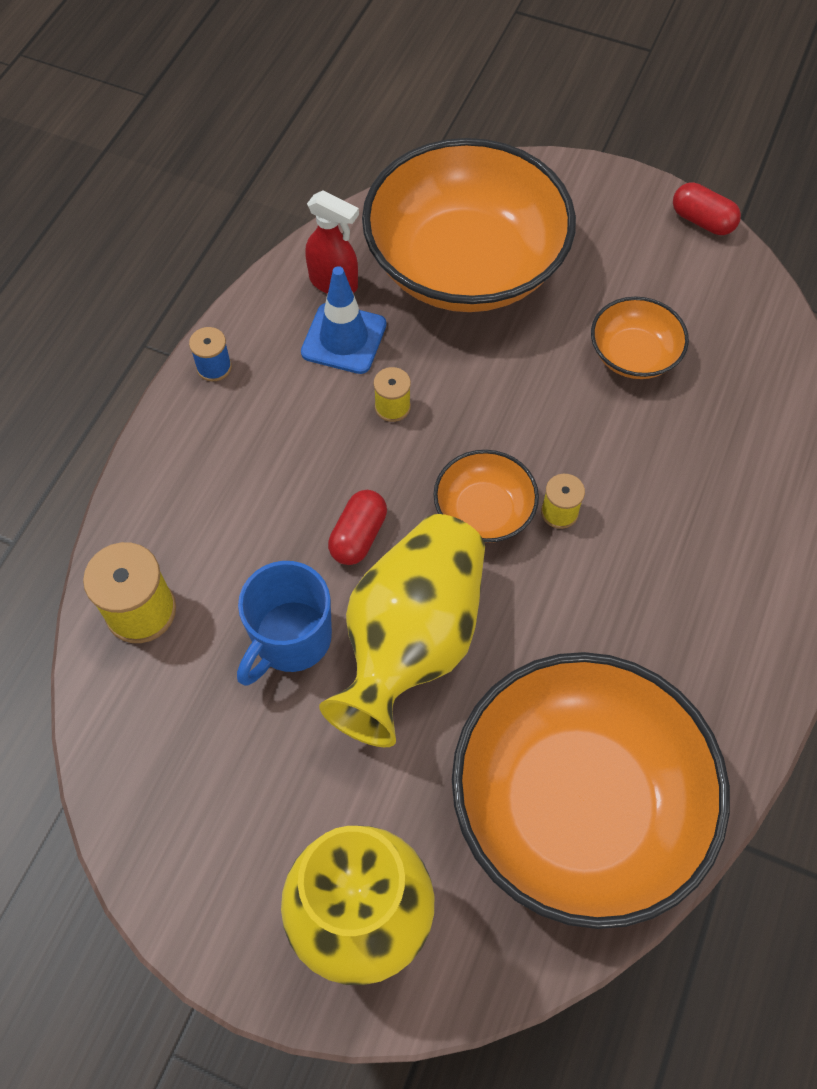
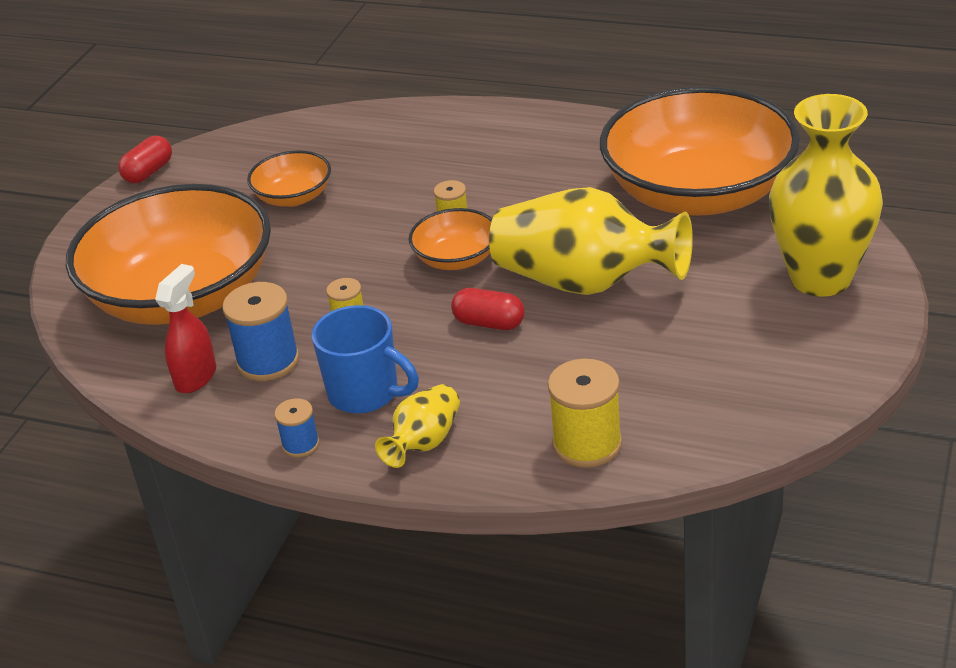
camera: 90 degrees left, 25 degrees down
blue mug [237,561,332,686] -> blue mug moved to [312,305,419,414]
blue traffic cone [301,266,386,374] -> blue spool [223,282,299,381]
none -> yellow vase [375,384,460,468]

